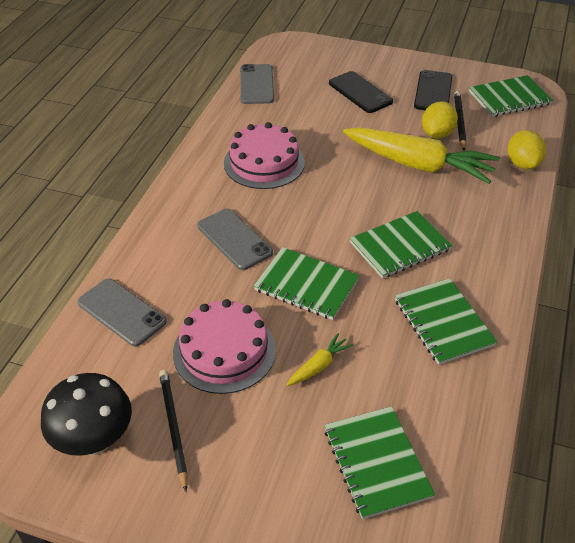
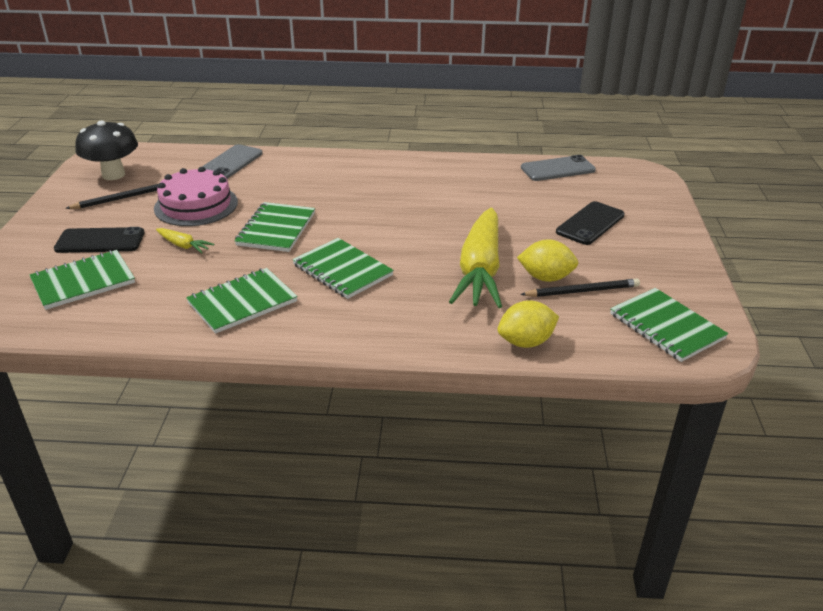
camera: 75 degrees right, 10 degrees down
grey phone [197,209,273,270] -> none
pink cake [224,122,305,189] -> none
black phone [414,70,452,110] -> black phone moved to [54,227,145,253]

